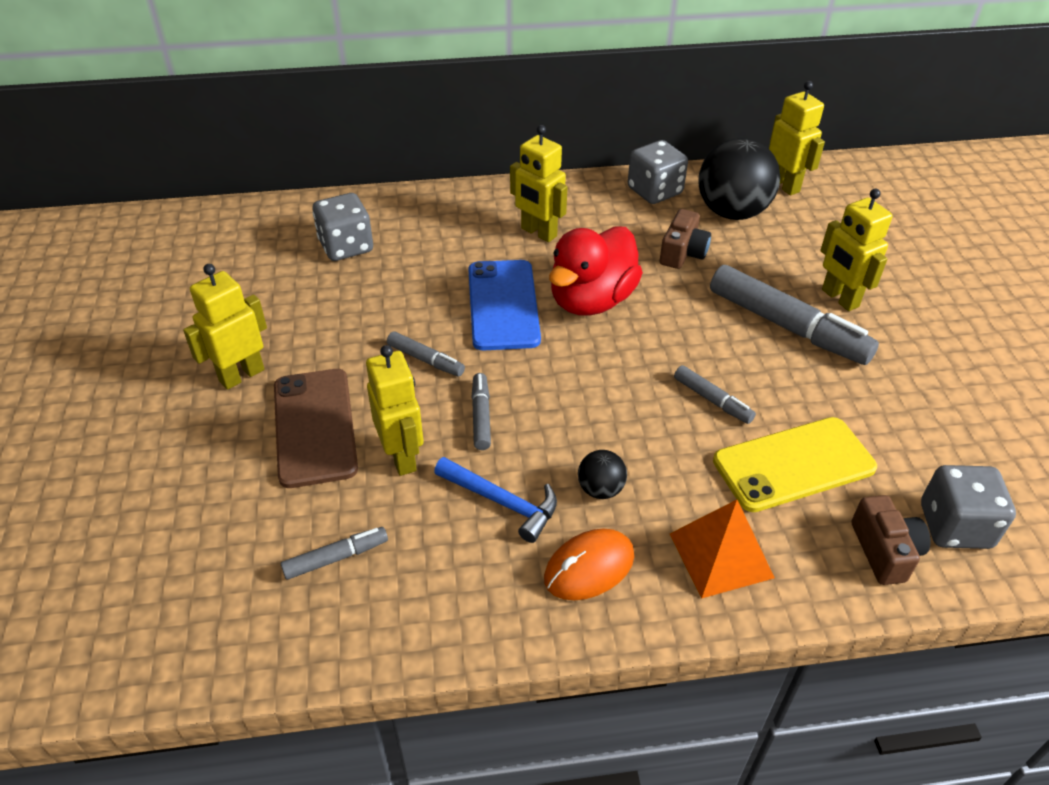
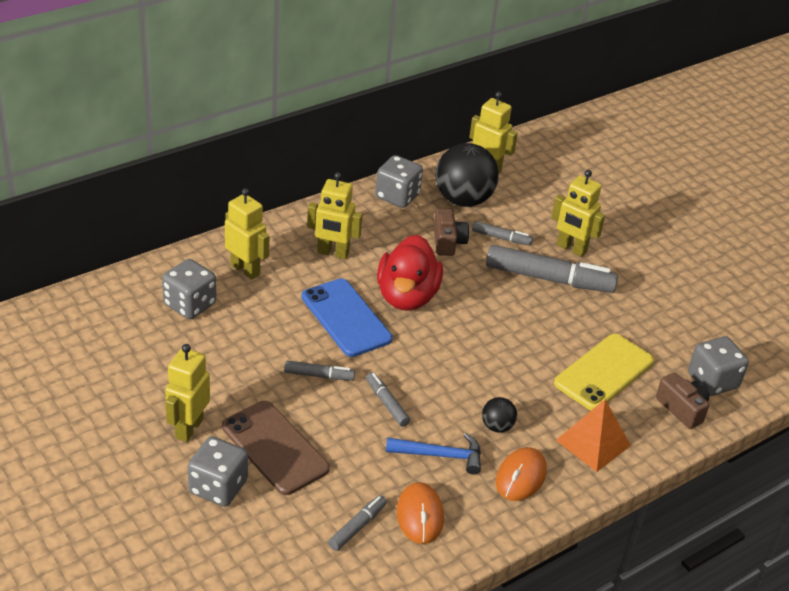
camera: 30 degrees left, 5 degrees down
yellow robot [366,345,424,476] -> yellow robot moved to [225,188,269,280]
grey marker [674,365,756,424] -> grey marker moved to [472,221,533,246]
none -> grey dice [188,436,248,506]
none -> orange mouse [397,482,444,544]

